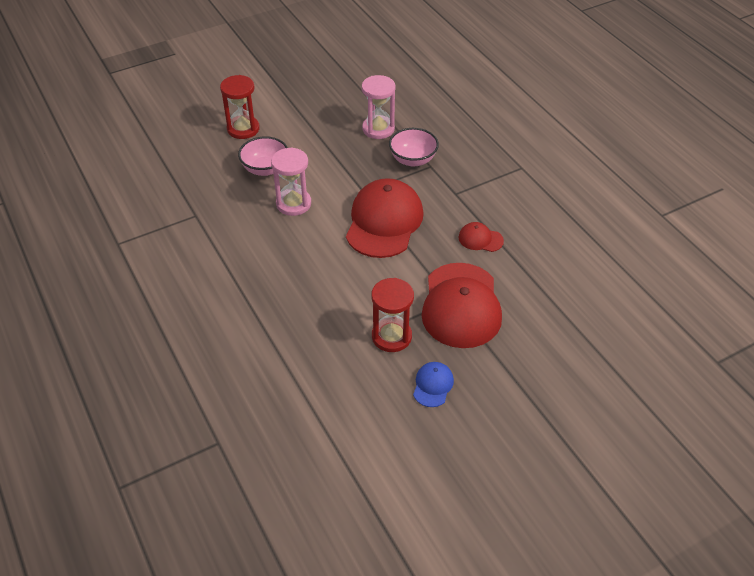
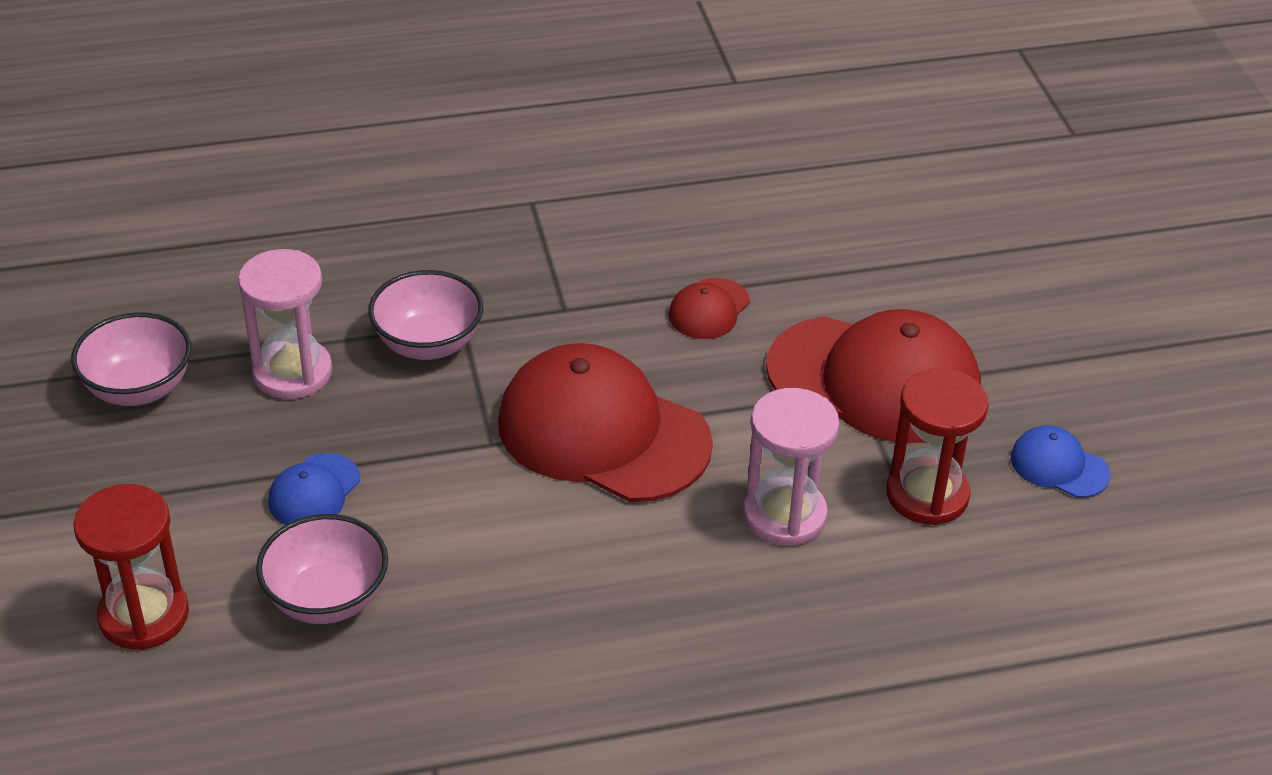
camera: 75 degrees left, 5 degrees down
pink hourglass [271,148,311,216] -> pink hourglass moved to [743,388,839,546]
none -> pink bowl [71,312,192,406]
none -> blue cap [268,453,360,525]

